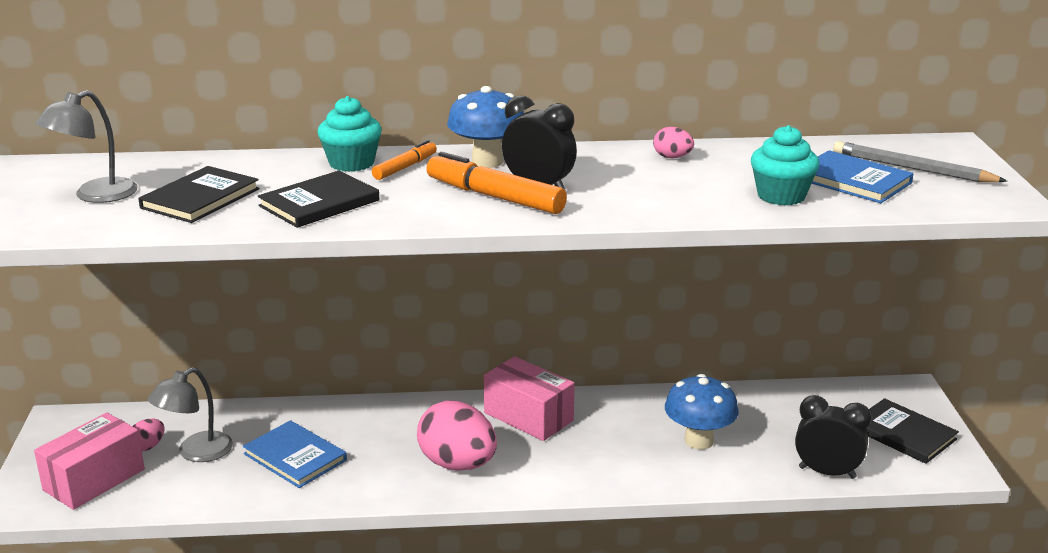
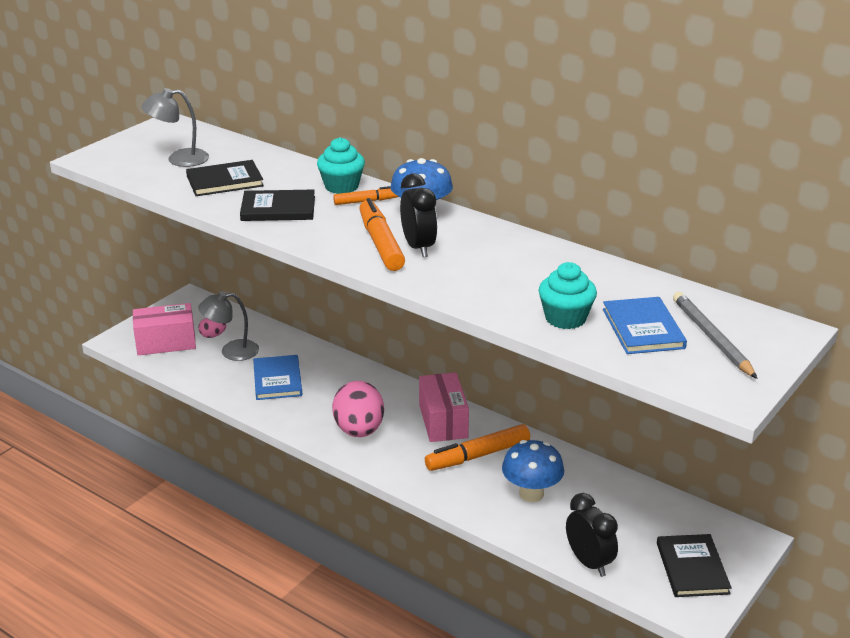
camera: 40 degrees right, 5 degrees up
pink egg [653,127,694,158] -> none
none -> orange marker [425,424,530,471]

